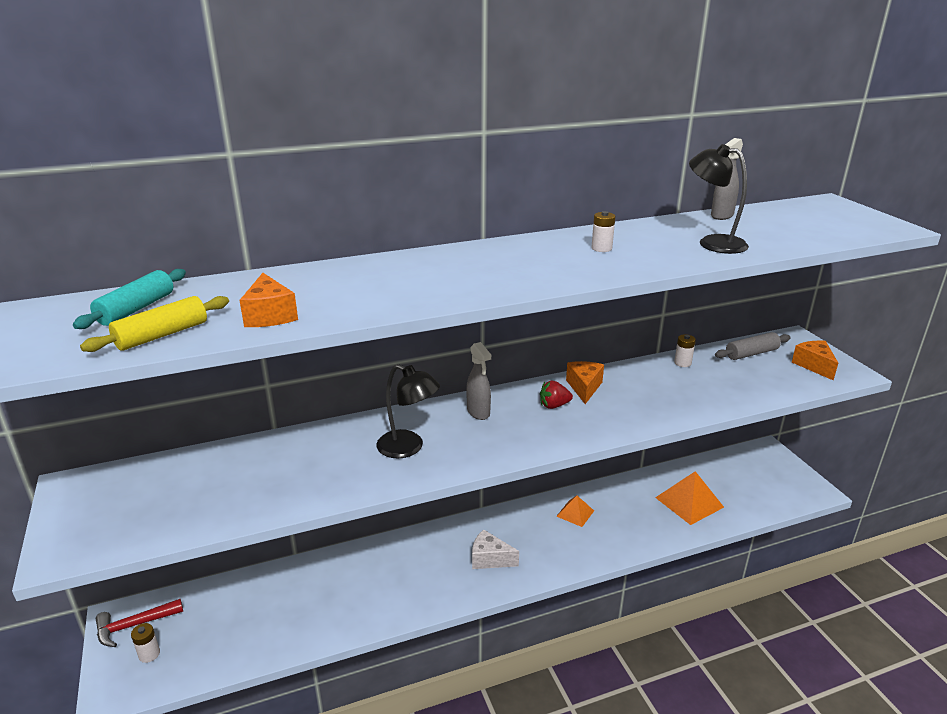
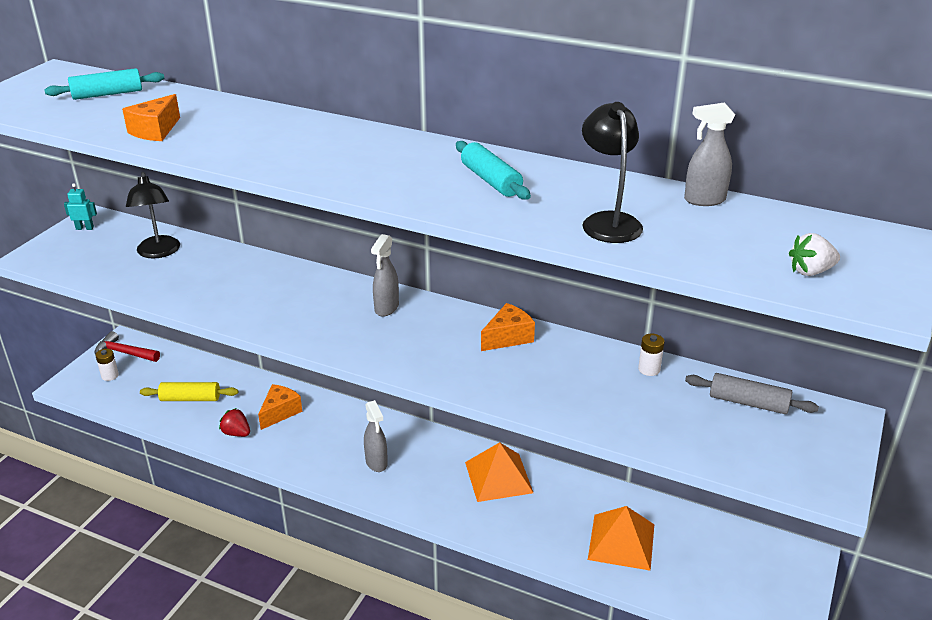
camera: 45 degrees right, 5 degrees up
yellow rolling pin [80,296,229,352] -> yellow rolling pin moved to [140,382,238,401]
black lamp [376,364,440,458] -> black lamp moved to [126,172,180,258]
white cheese [472,529,519,569] -> grey spray bottle [364,400,388,472]
red strawberry [540,380,573,409] -> red strawberry moved to [219,408,250,437]
orange pyramid [556,496,594,527] -> orange pyramid [465,442,533,502], size x1.71
white battery [591,211,615,252] -> turquoise rolling pin [456,141,531,200]
orange cheese [792,341,838,381] -> orange cheese moved to [258,384,302,430]
none -> turquoise robot [64,183,97,230]
none -> white strawberry [789,233,840,276]

